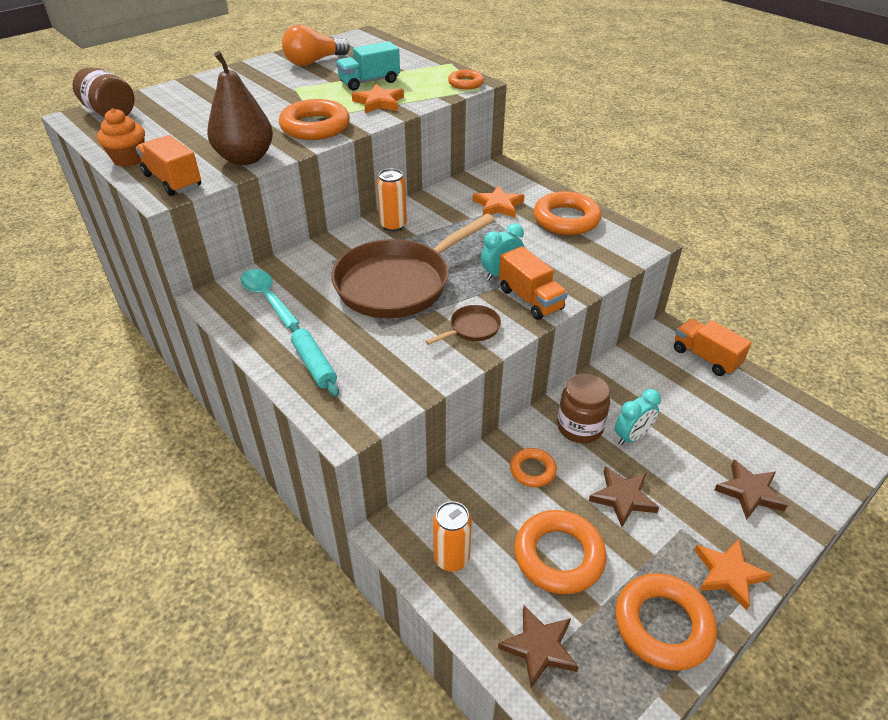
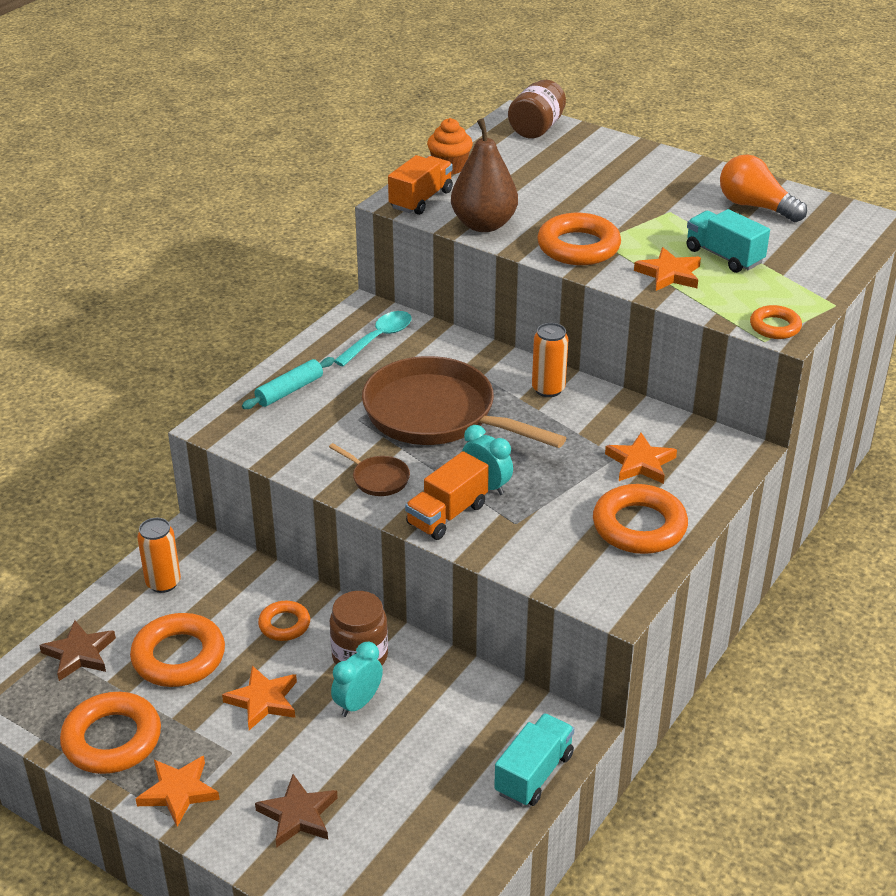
camera: 75 degrees right, 5 degrees down
brown star [589,467,659,527] -> orange star [222,666,297,730]
turquoise clock [615,389,661,445] -> turquoise clock turned 90 degrees clockwise [331,642,383,717]
orange truck [674,319,752,376] -> turquoise truck [494,713,574,807]

